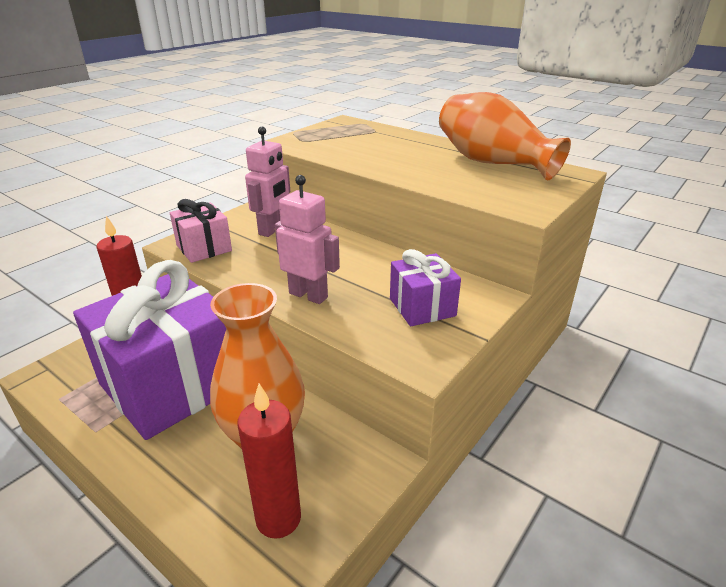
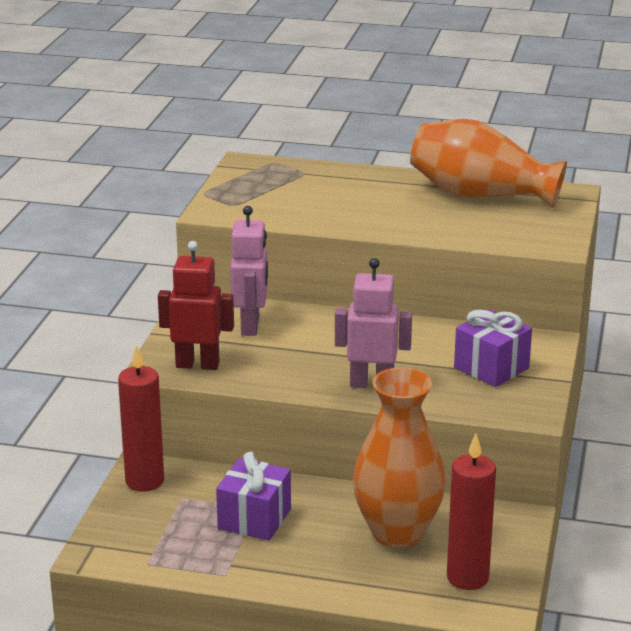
camera: 25 degrees left, 5 degrees down
purple gift [73,260,226,440] -> purple gift [216,452,291,541], size x0.47
pink gift [170,199,232,263] -> red robot [158,241,234,370]

